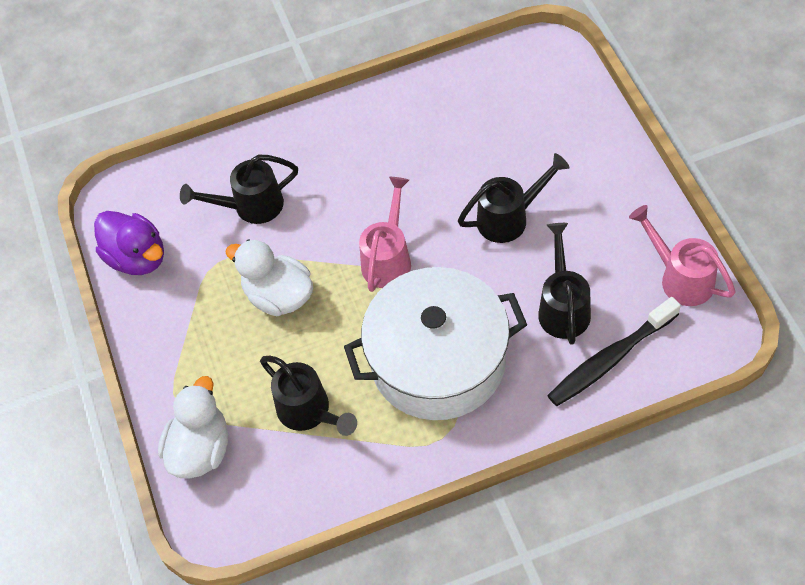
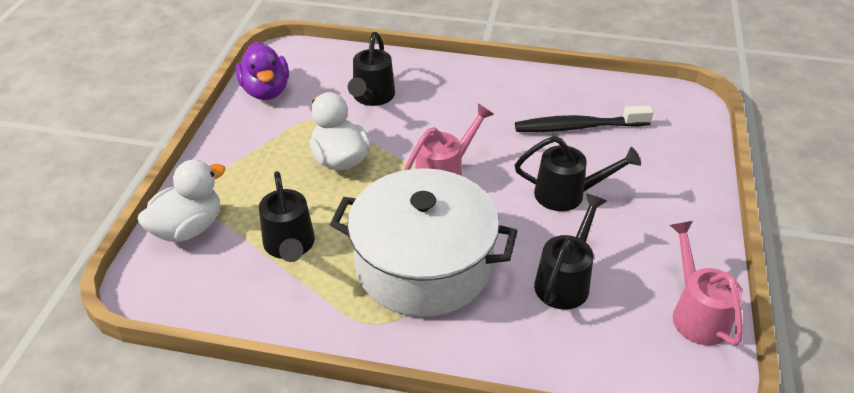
camera: 25 degrees right, 15 degrees down
black watering can [180,155,298,224] -> black watering can turned 90 degrees counterclockwise [348,32,395,106]
black toothbrush [547,297,681,406] -> black toothbrush moved to [515,105,654,132]

